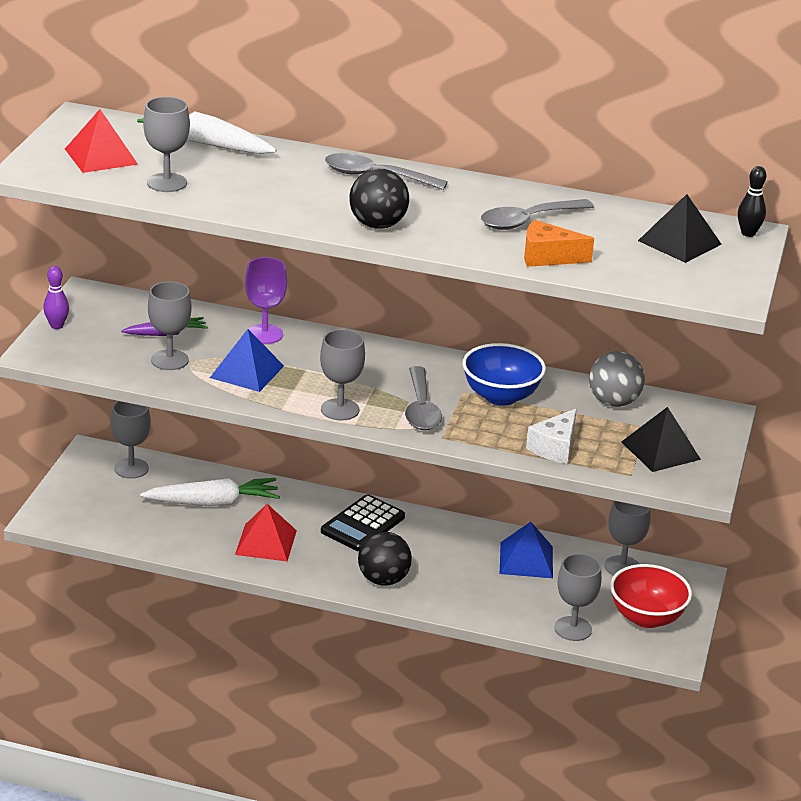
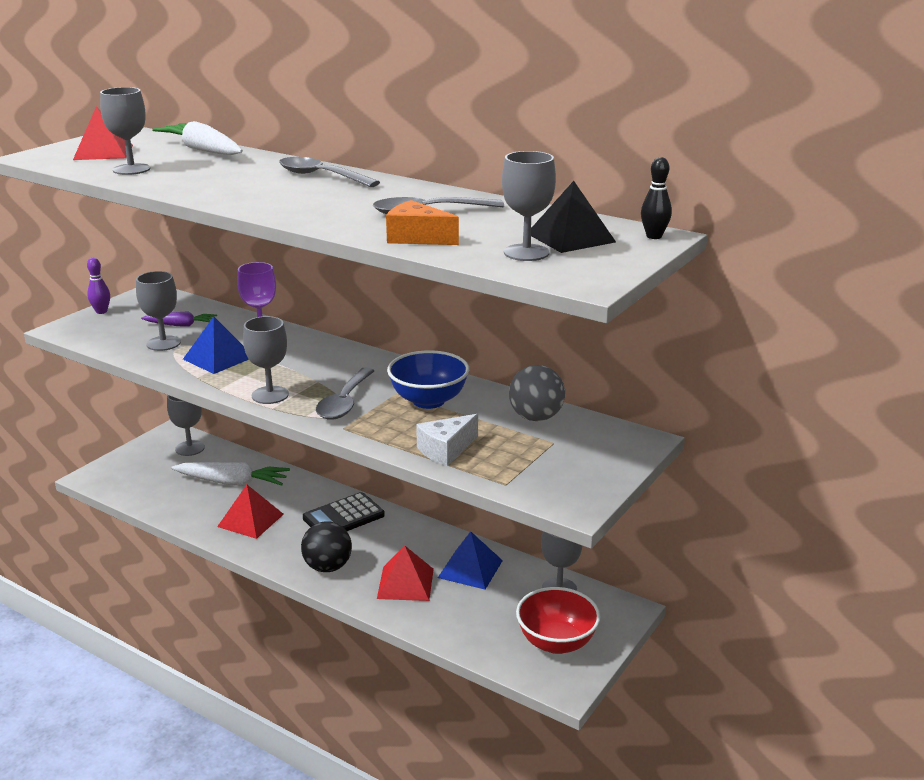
camera: 20 degrees right, 5 degrees down
black ball [349,169,409,229] -> none
grey goblet [554,554,602,641] -> grey goblet moved to [502,151,556,261]
black pyramid [622,407,701,472] -> none
none -> red pyramid [377,545,434,601]

